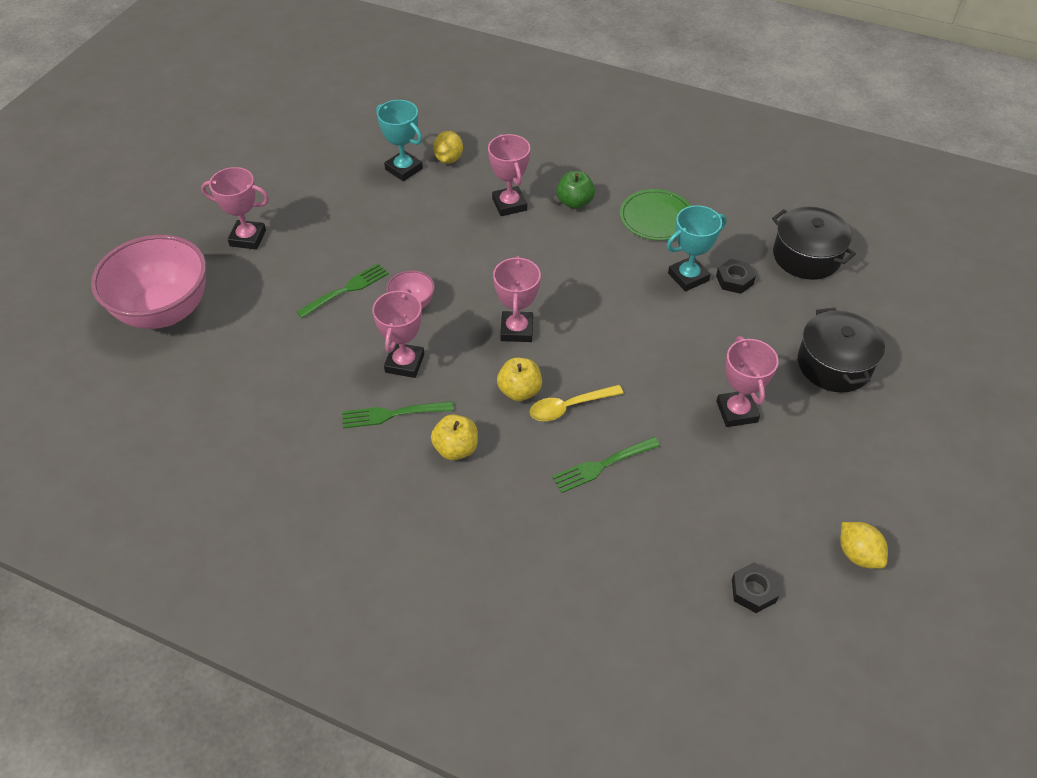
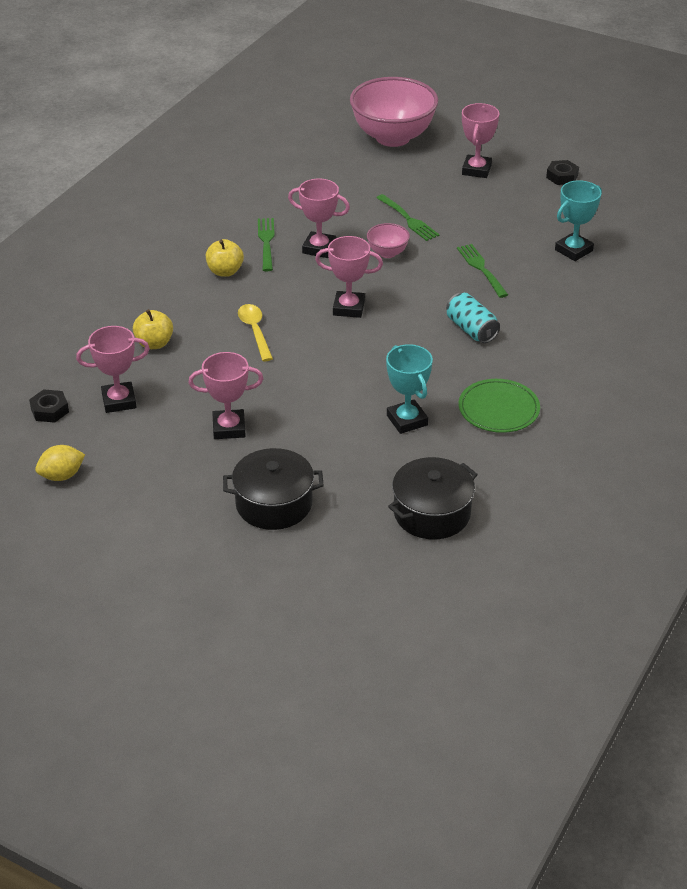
camera: 95 degrees right, 10 degrees down
yellow lemon [433,131,463,164] -> none
pink trophy [488,134,530,216] -> pink trophy moved to [76,326,150,413]
yellow apple [497,358,542,401] -> yellow apple moved to [133,309,173,349]
green fork [552,437,660,493] -> green fork moved to [457,244,508,298]
green apple [556,171,595,209] -> none
black nut [716,259,756,294] -> black nut moved to [546,160,579,185]
none -> turquoise can [446,293,500,343]

